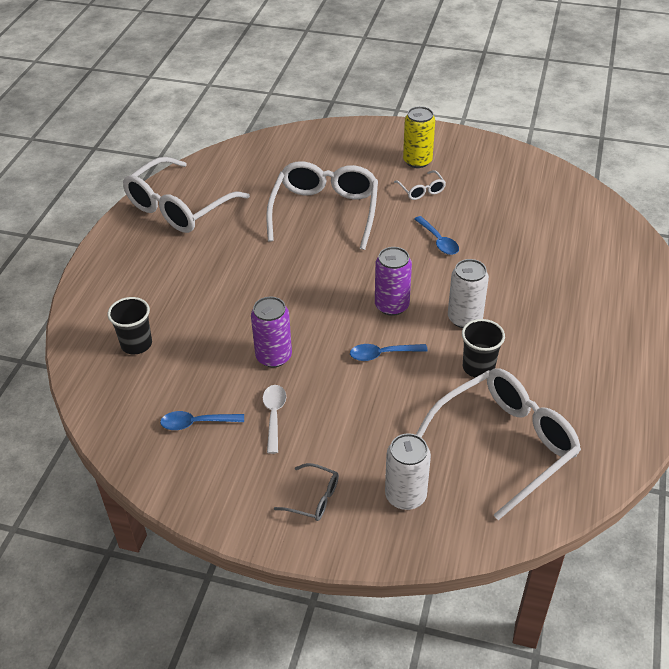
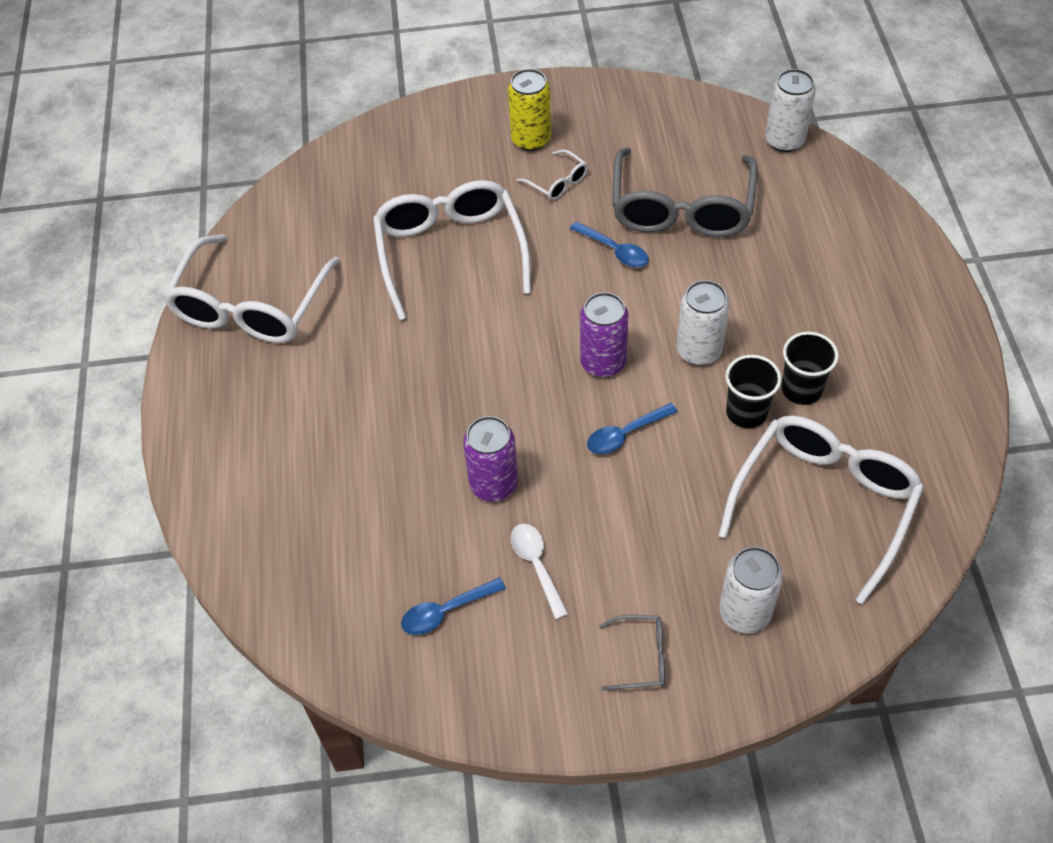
camera: 20 degrees left, 10 degrees up
black cup [108,297,152,354] -> black cup moved to [781,332,839,405]
none -> grey glasses [612,148,758,237]
none -> white can [765,69,816,152]

